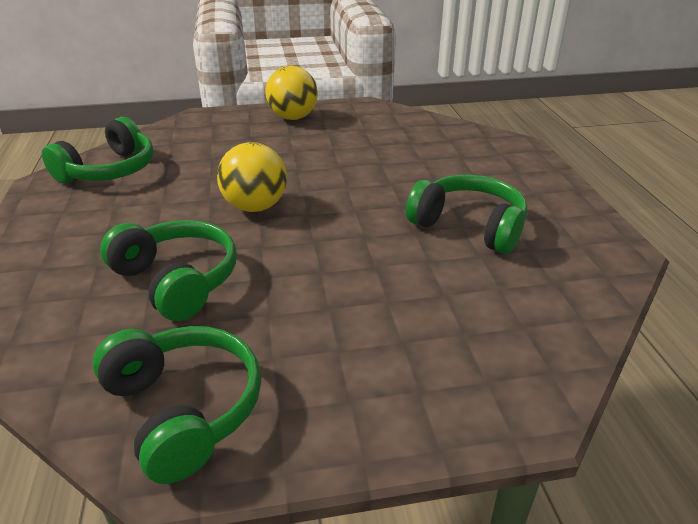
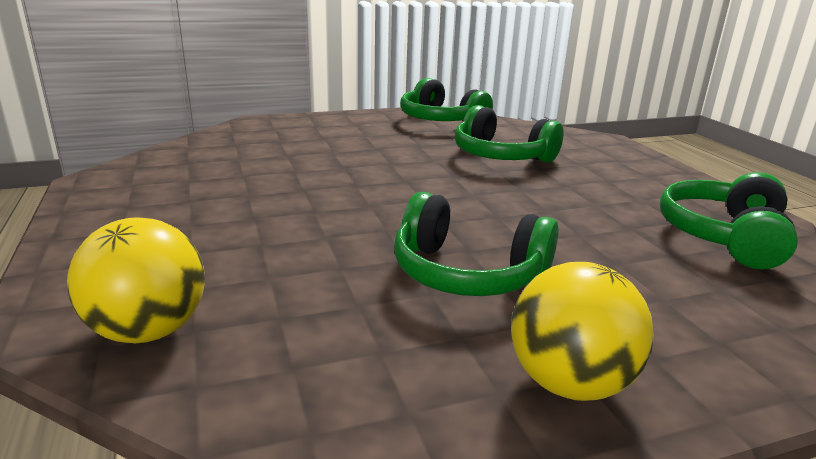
camera: 170 degrees right, 10 degrees down
yellow ball [217,142,287,212] -> yellow ball moved to [67,217,205,343]
green headphones [406,175,527,254] -> green headphones moved to [394,192,559,296]

